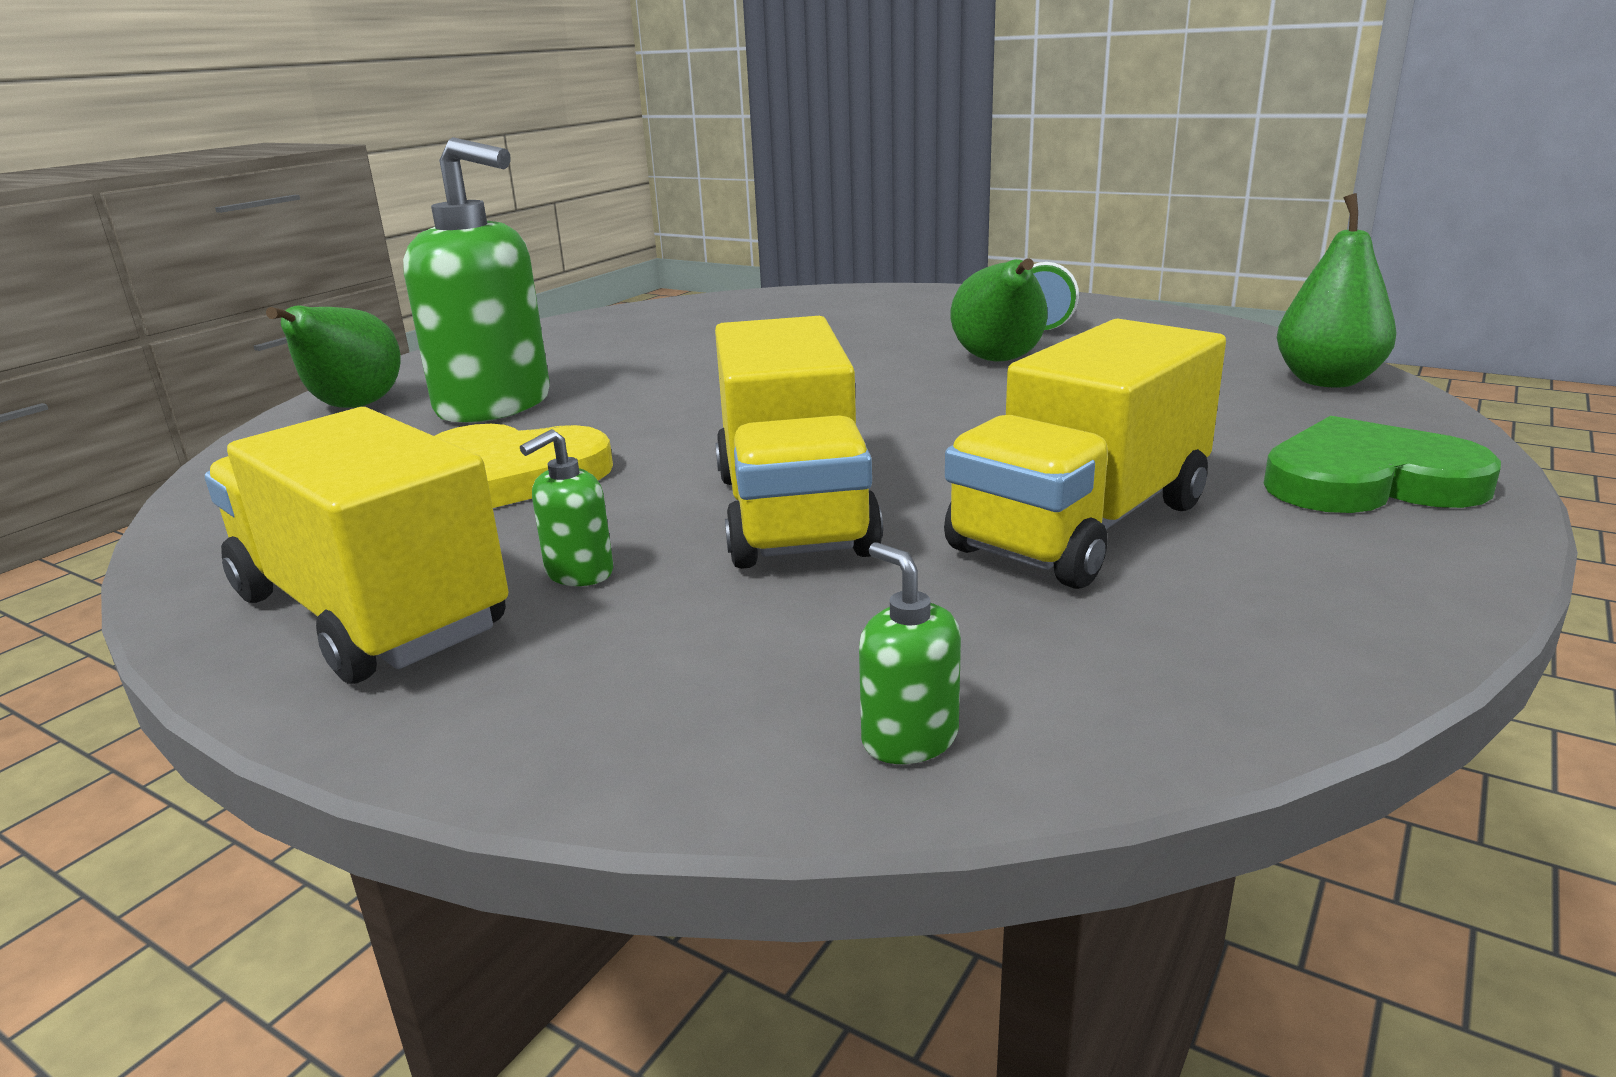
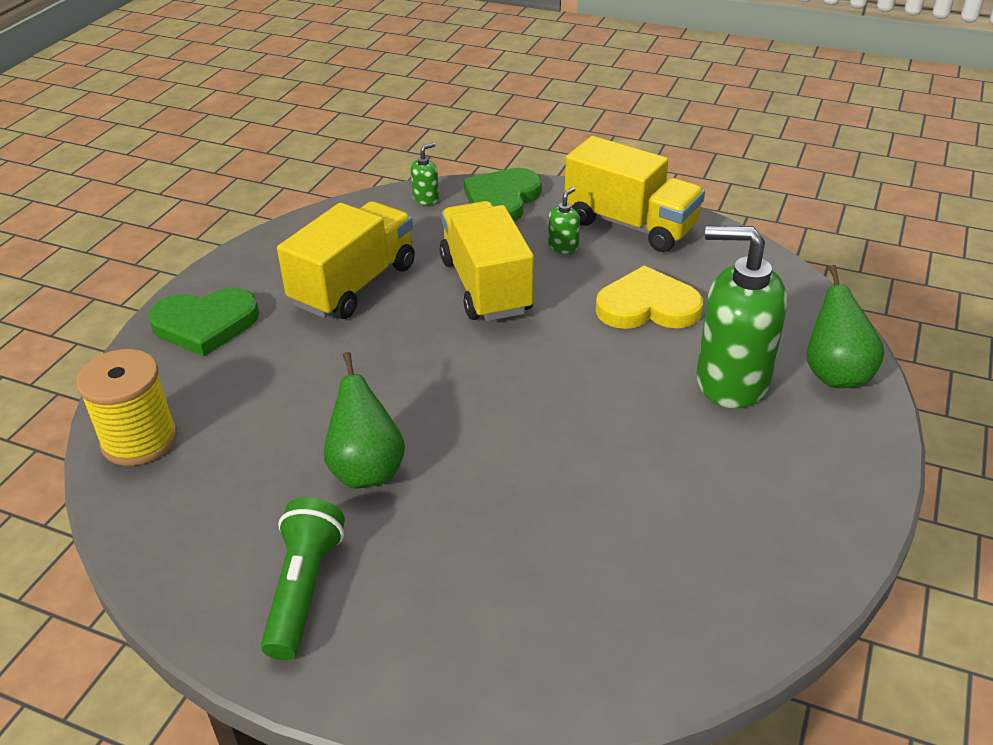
camera: 170 degrees right, 15 degrees up
green soap dispenser [859,542,961,764] -> green soap dispenser turned 90 degrees counterclockwise [411,143,439,205]
green pear [1277,193,1396,387] -> yellow spool [76,349,177,466]
none -> green heart [464,168,542,222]

